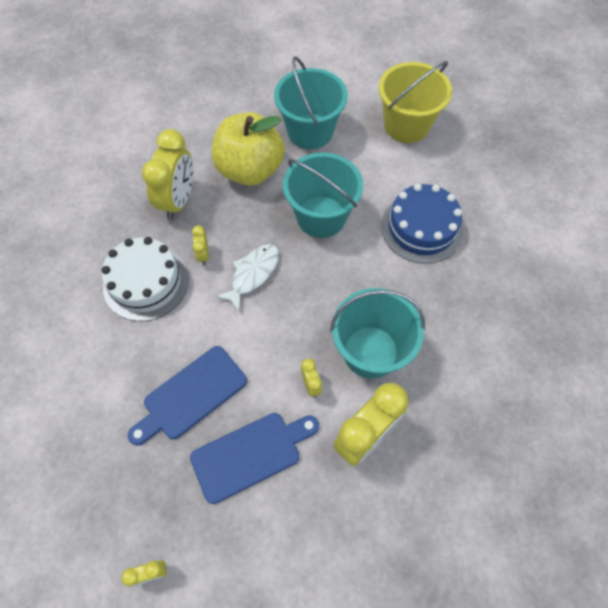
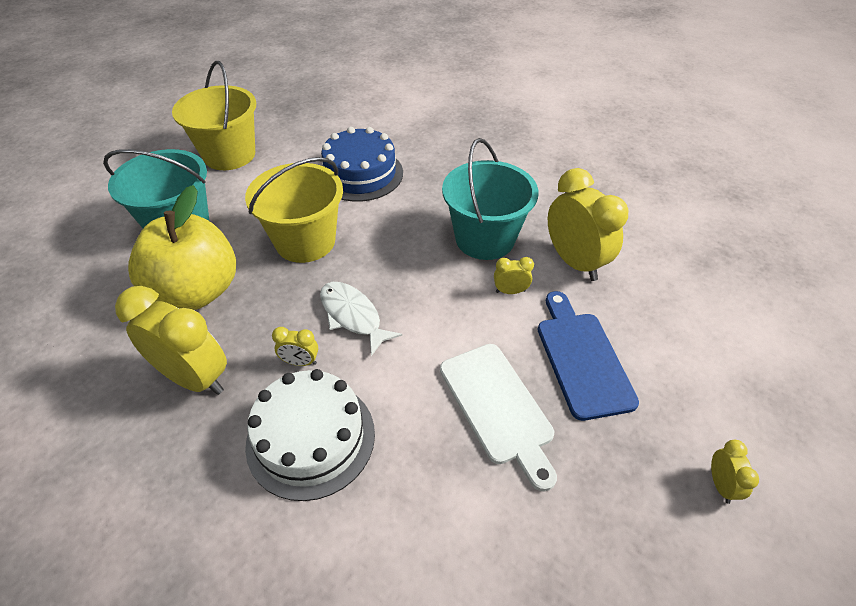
camera: 75 degrees left, 15 degrees down
blue cutting board [128,346,247,446] -> white cutting board [440,344,557,491]
turquoise bucket [283,153,363,238] -> yellow bucket [245,157,343,263]

